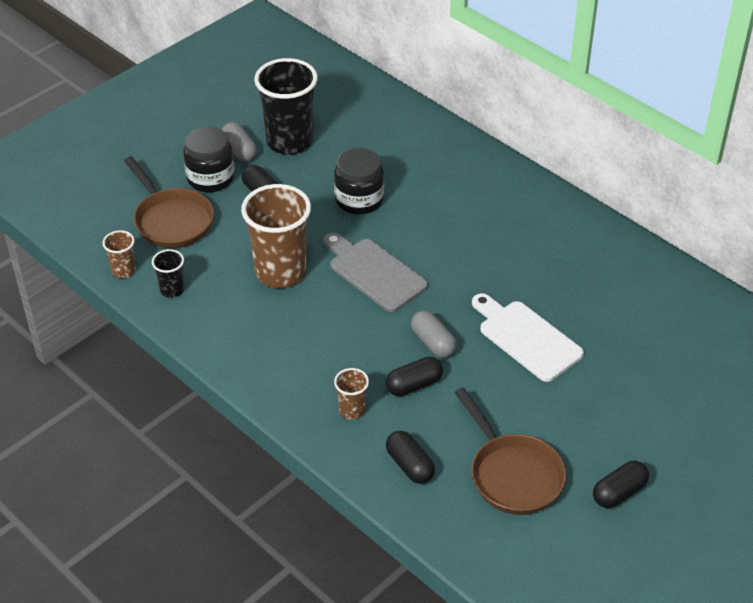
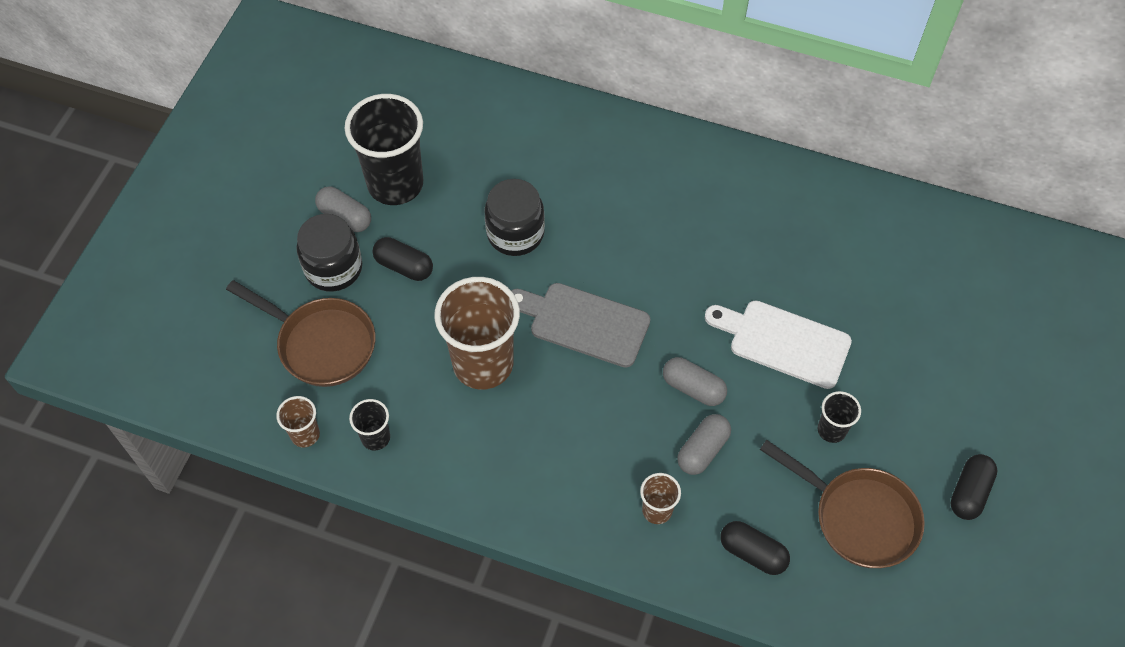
camera: 25 degrees left, 15 degrees up
black capsule [386,357,443,396] -> grey capsule [677,414,731,475]
none -> black cup [818,391,861,443]

